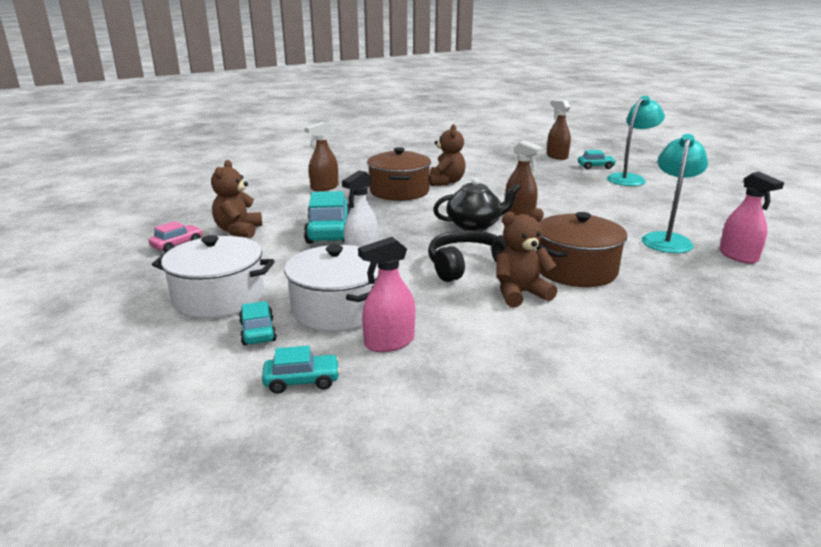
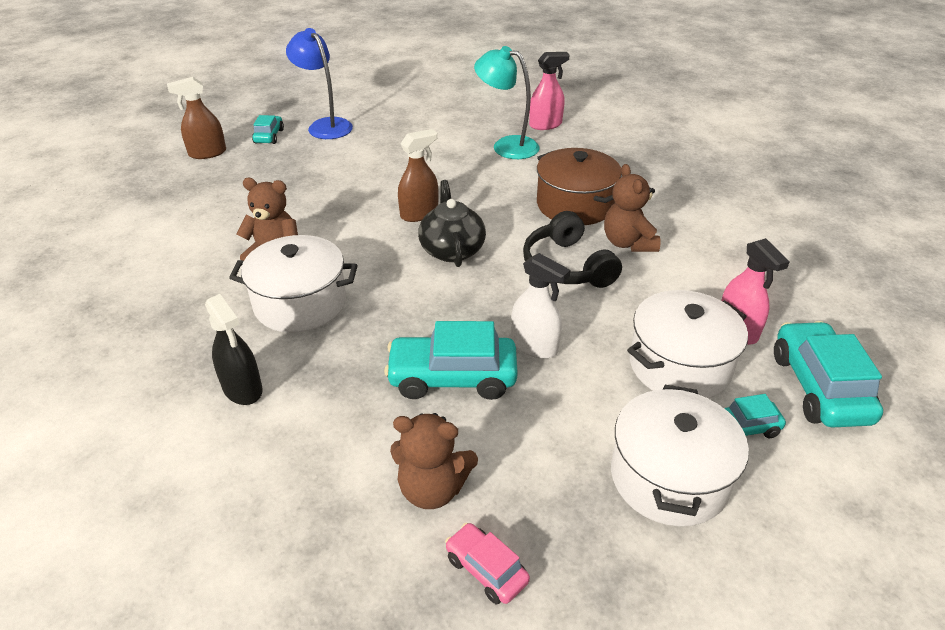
camera: 85 degrees left, 15 degrees up
turquoise car [262,346,340,394] -> turquoise car [774,321,883,427], size x1.84
brown spray bottle [305,122,338,191] -> black spray bottle [205,294,263,405]
brown pot [367,147,431,201] -> white pot [229,235,358,333]
turquoise lamp [607,96,665,186] -> blue lamp [286,28,353,139]

